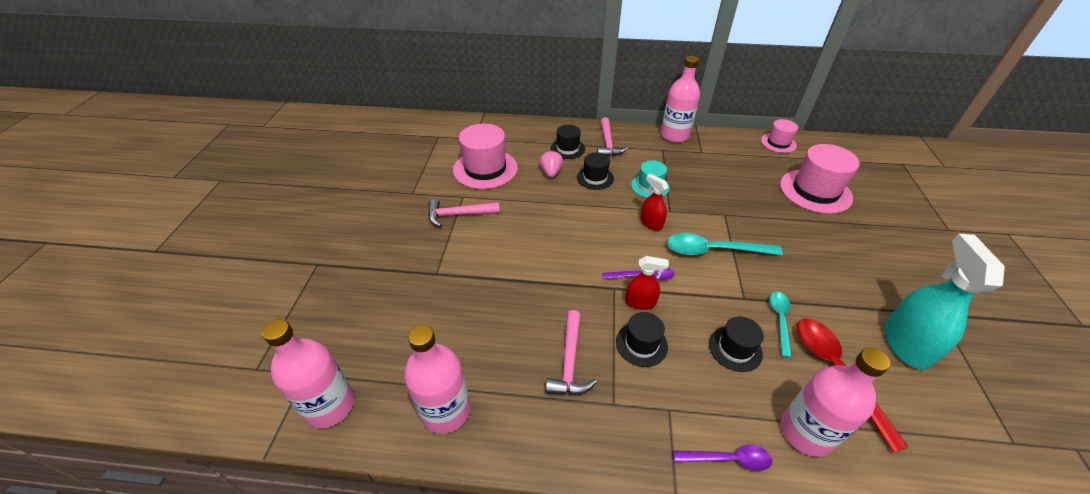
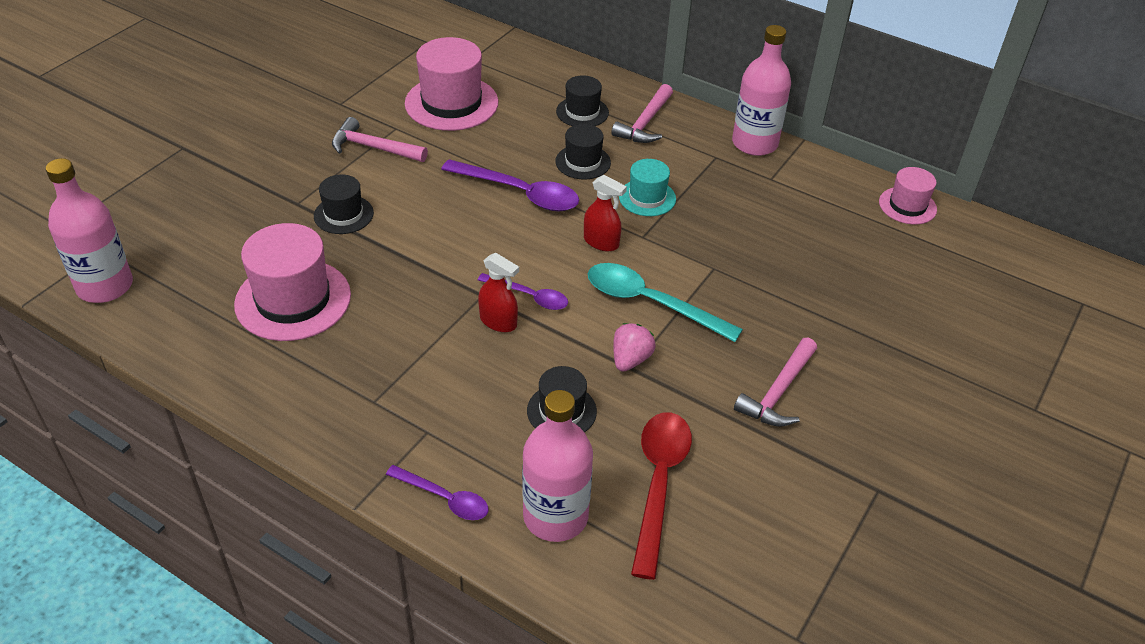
camera: 25 degrees right, 0 degrees up
pink bottle [404,325,470,434] -> none
pink strawberry [539,150,563,178] -> pink strawberry moved to [613,323,656,372]
pink hammer [546,310,597,395] -> pink hammer moved to [734,338,817,427]
black hat [616,312,668,367] -> black hat moved to [314,174,374,234]
red spray bottle [640,174,669,231] -> red spray bottle turned 135 degrees clockwise [584,175,627,251]
turquoise spoon [769,292,792,358] -> none
pink hat [780,144,860,214] -> pink hat moved to [234,223,351,341]
turquoise spray bottle [884,233,1005,370] -> none
none -> purple spoon [441,159,579,212]

